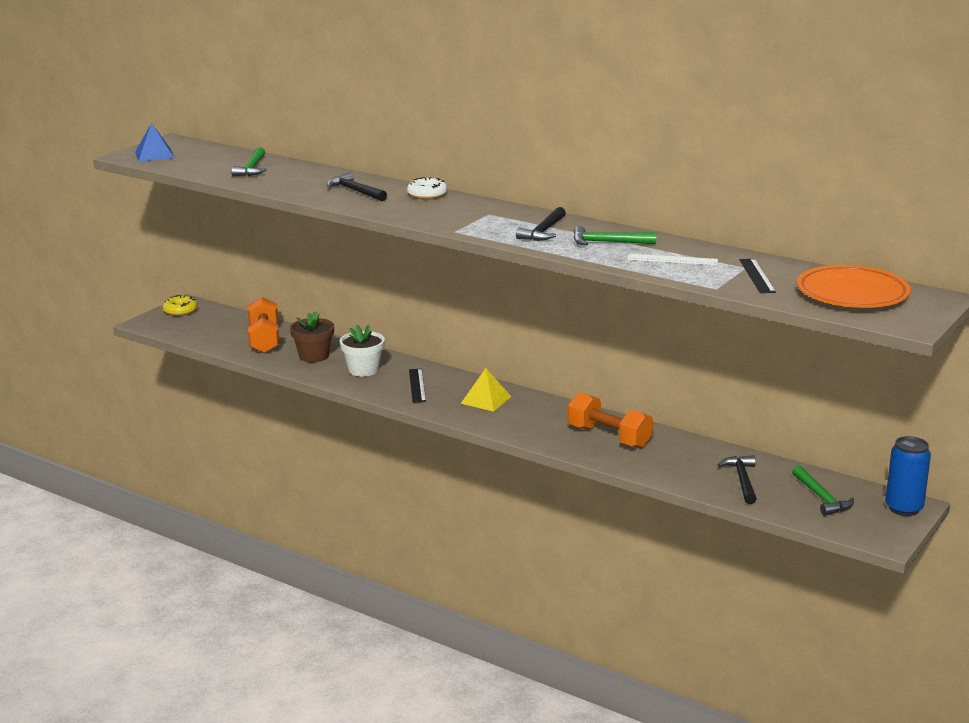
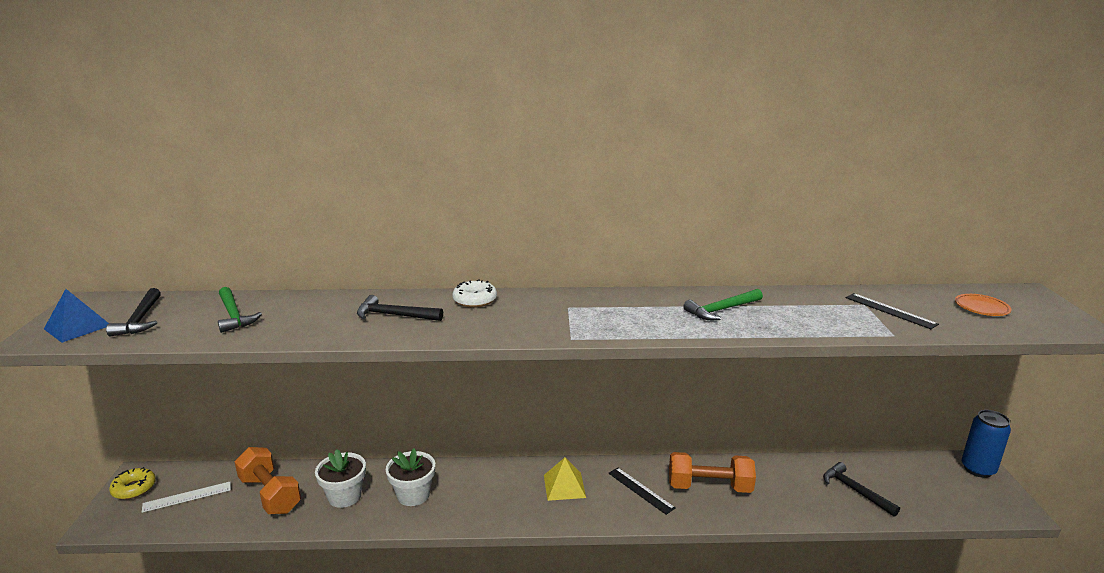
camera: 35 degrees left, 0 degrees up
brown flower pot [290,311,334,362] -> white flower pot [315,449,366,508]
black ruler [409,369,426,403] -> black ruler moved to [608,468,676,515]
black hammer [516,207,566,241] -> black hammer moved to [106,288,161,336]
white ruler [627,254,718,265] -> white ruler moved to [142,482,231,513]
green hammer [792,465,854,516] -> none
orange plate [797,265,911,308] -> orange plate [955,294,1011,316], size x0.48

